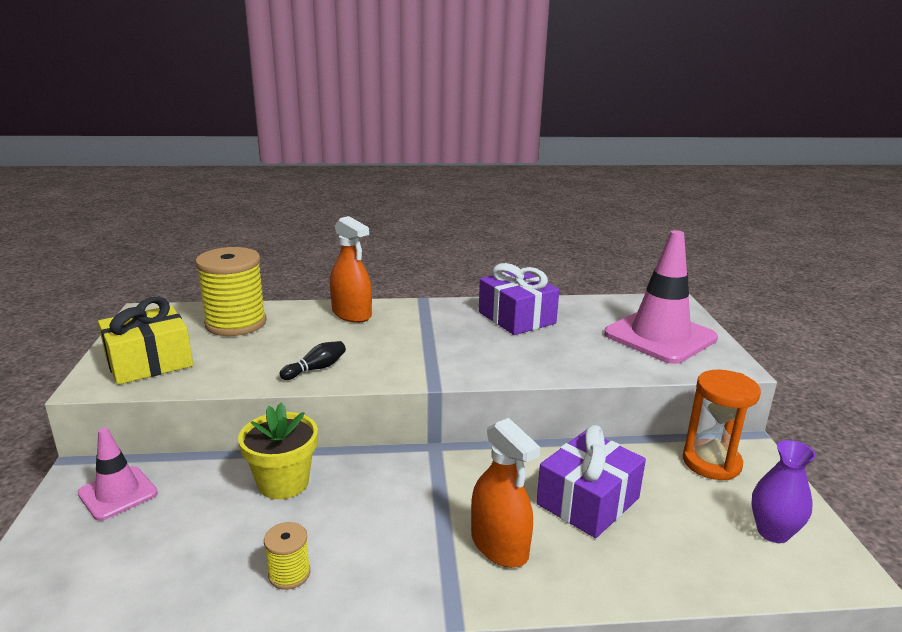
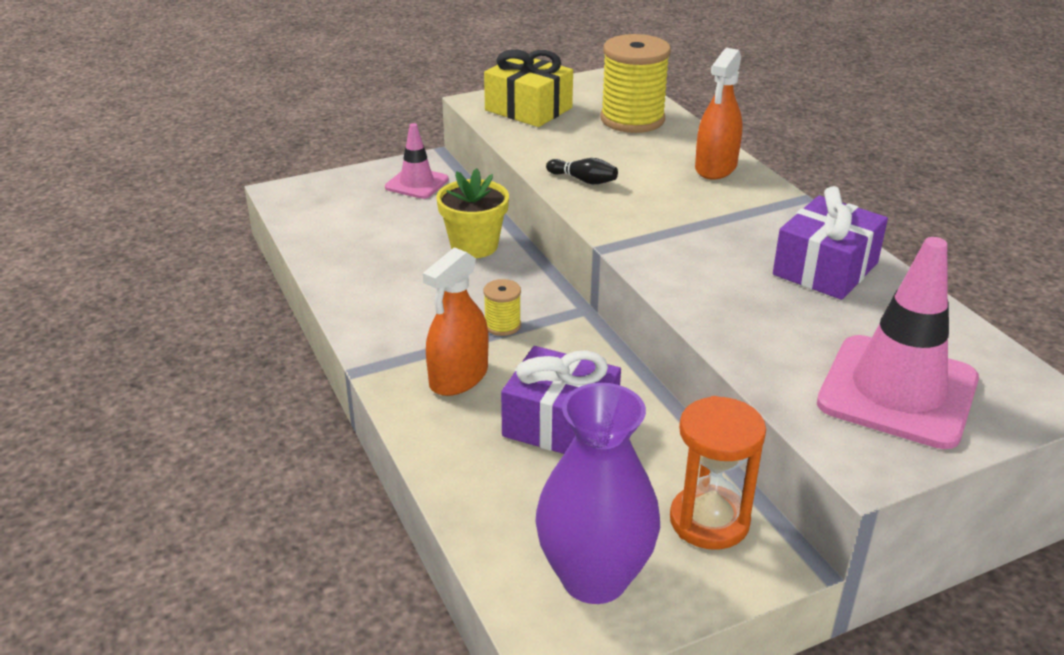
camera: 70 degrees right, 10 degrees up
yellow spool [264,522,310,590] -> yellow spool moved to [483,279,521,336]
purple vase [751,440,816,543] -> purple vase [535,383,660,604], size x1.69

